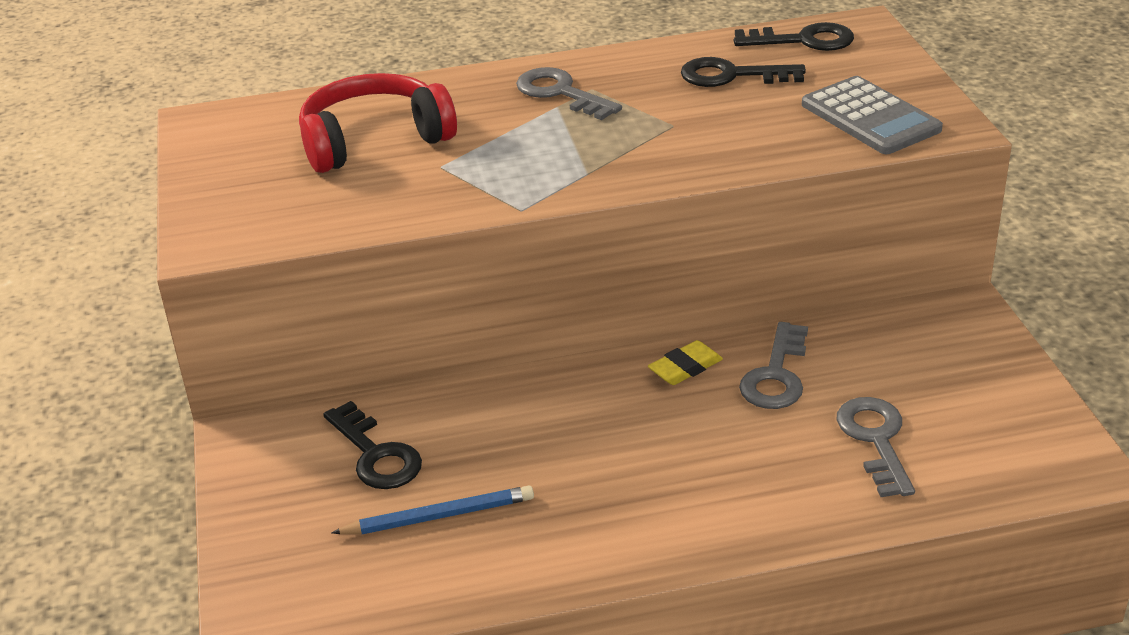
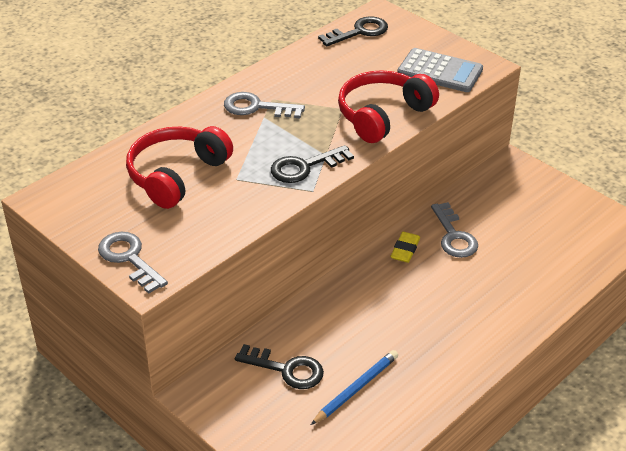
camera: 35 degrees left, 5 degrees up
black key [681,57,806,87] -> black key moved to [271,145,354,183]
grey key [837,397,915,497] -> grey key moved to [98,232,168,294]
none -> red headphones [338,70,439,143]

